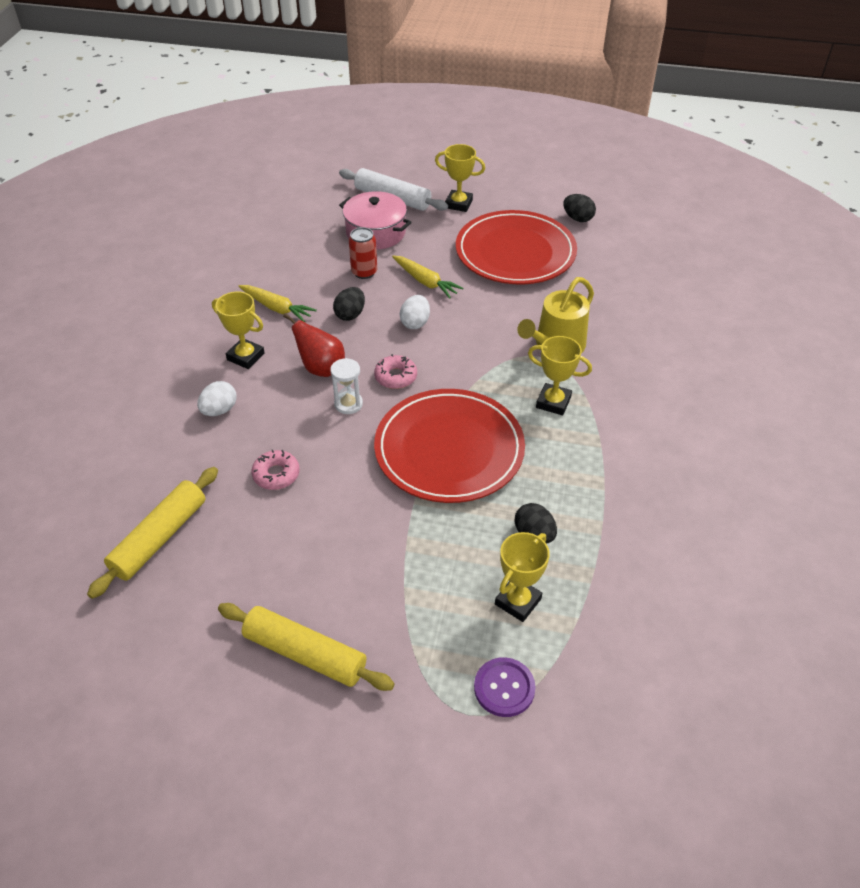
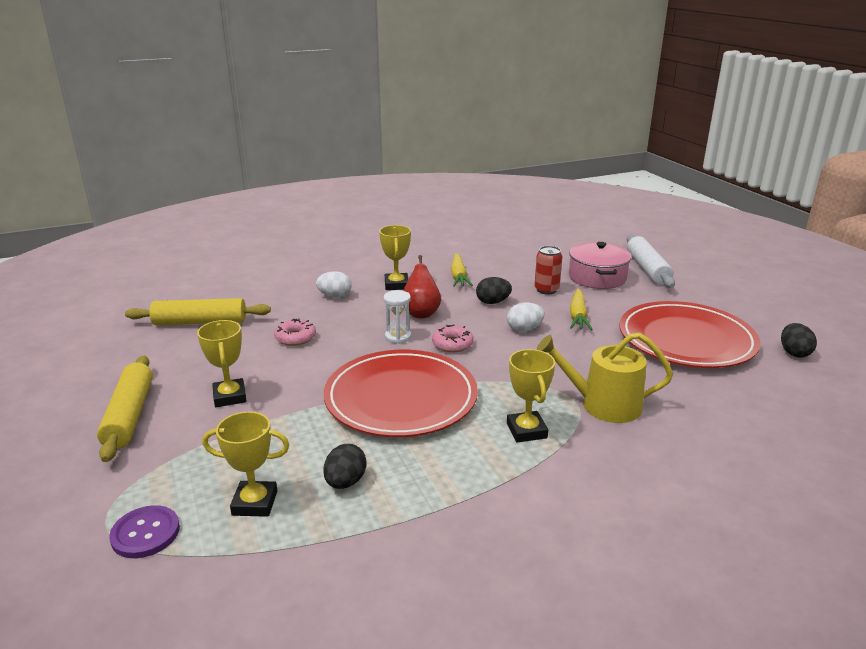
camera: 55 degrees right, 20 degrees down
yellow trophy [435,144,485,212] -> yellow trophy moved to [197,320,247,407]

